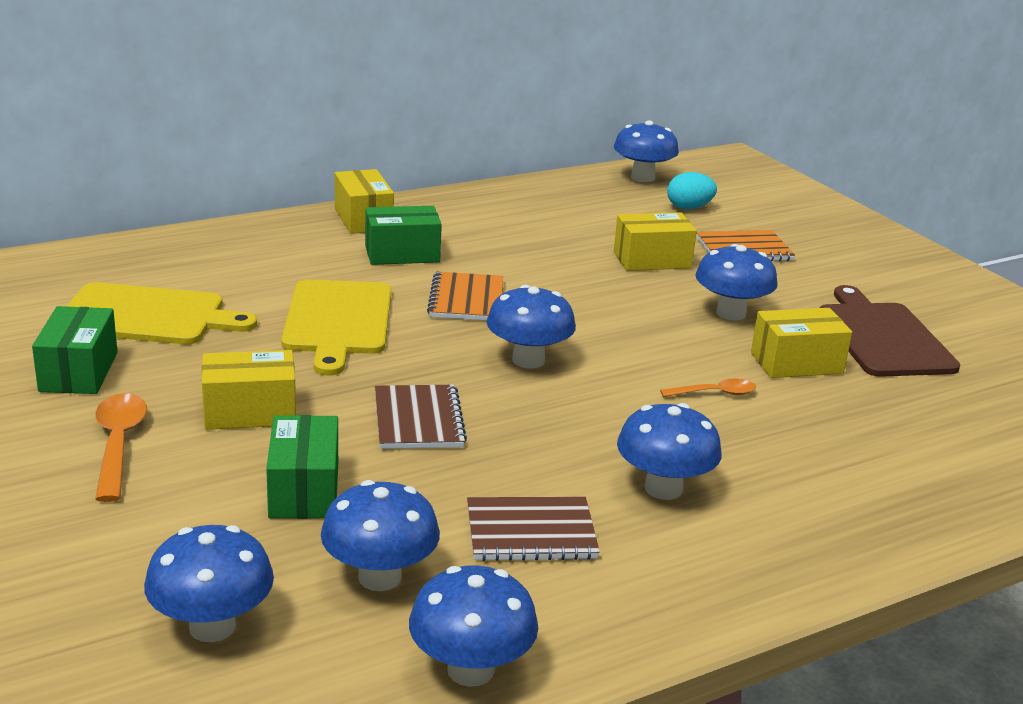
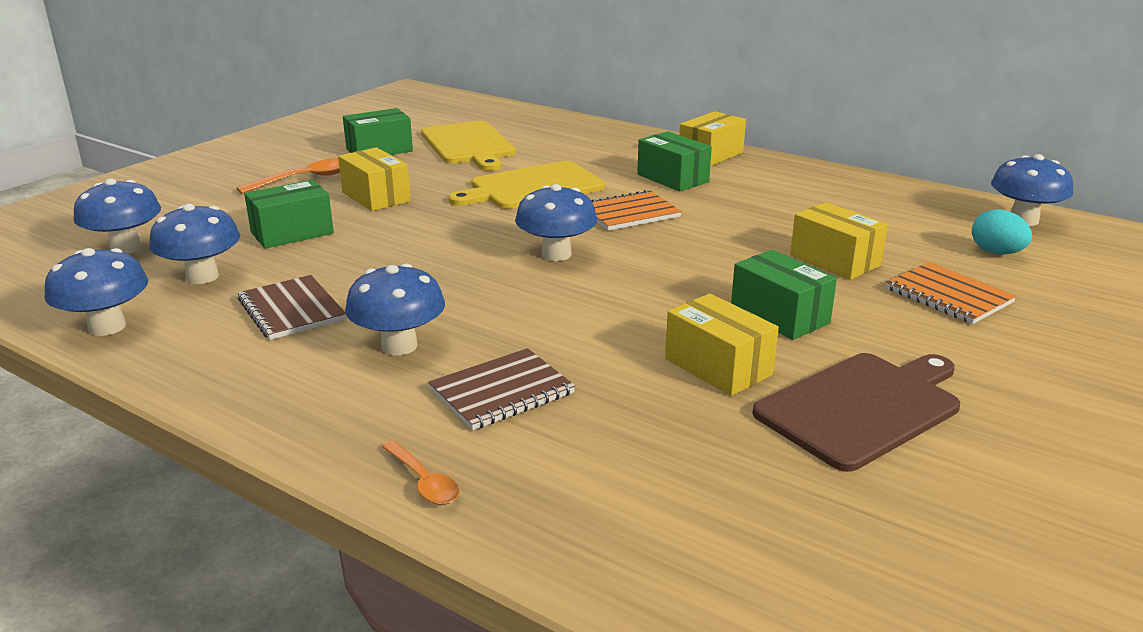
camera: 65 degrees right, 0 degrees up
brown notebook [375,385,467,449] -> brown notebook moved to [428,348,575,430]
orange spoon [660,379,756,397] -> orange spoon moved to [382,441,460,505]
blue mushroom [695,244,778,320] -> green box [731,250,837,340]

